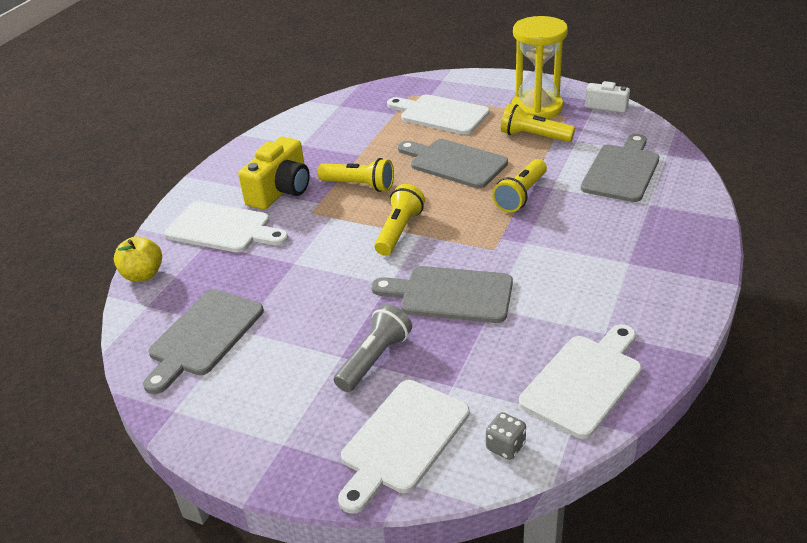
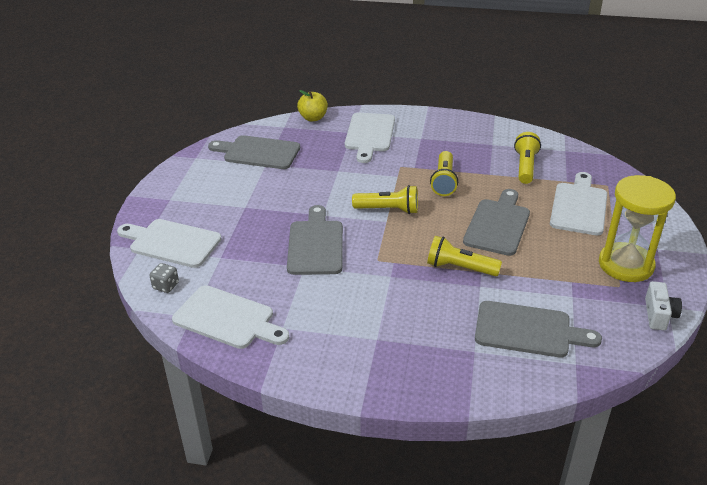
camera: 75 degrees right, 0 degrees up
yellow camera [238,137,310,210] -> none
grey flashlight [334,304,412,392] -> none
yellow flashlight [501,104,575,142] -> yellow flashlight moved to [514,132,541,184]

